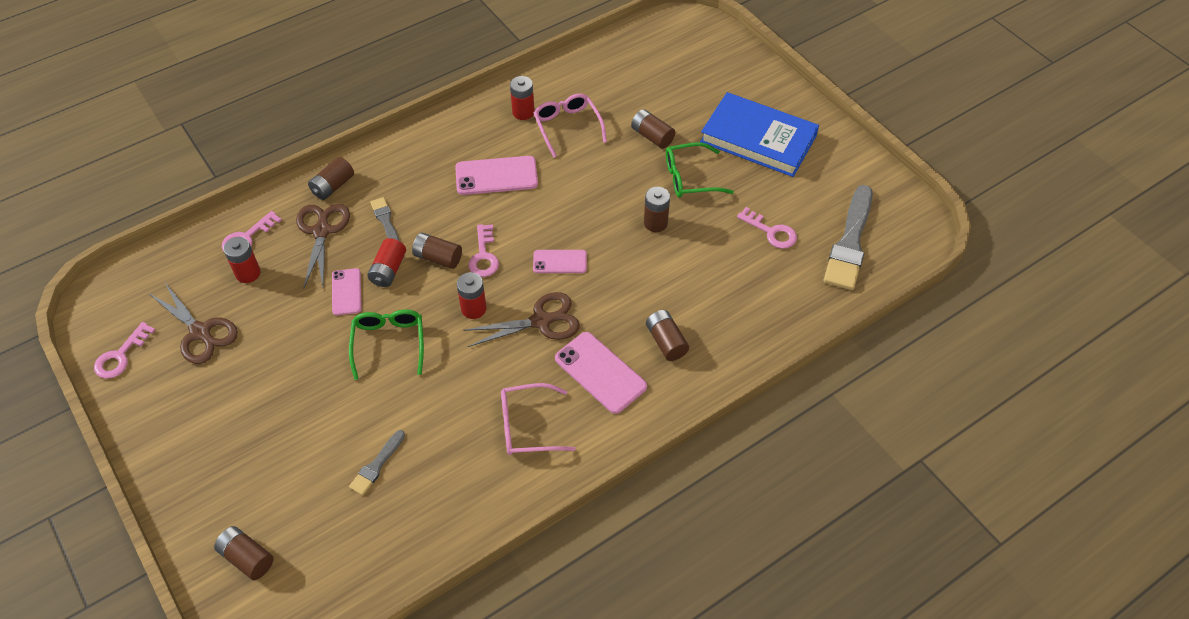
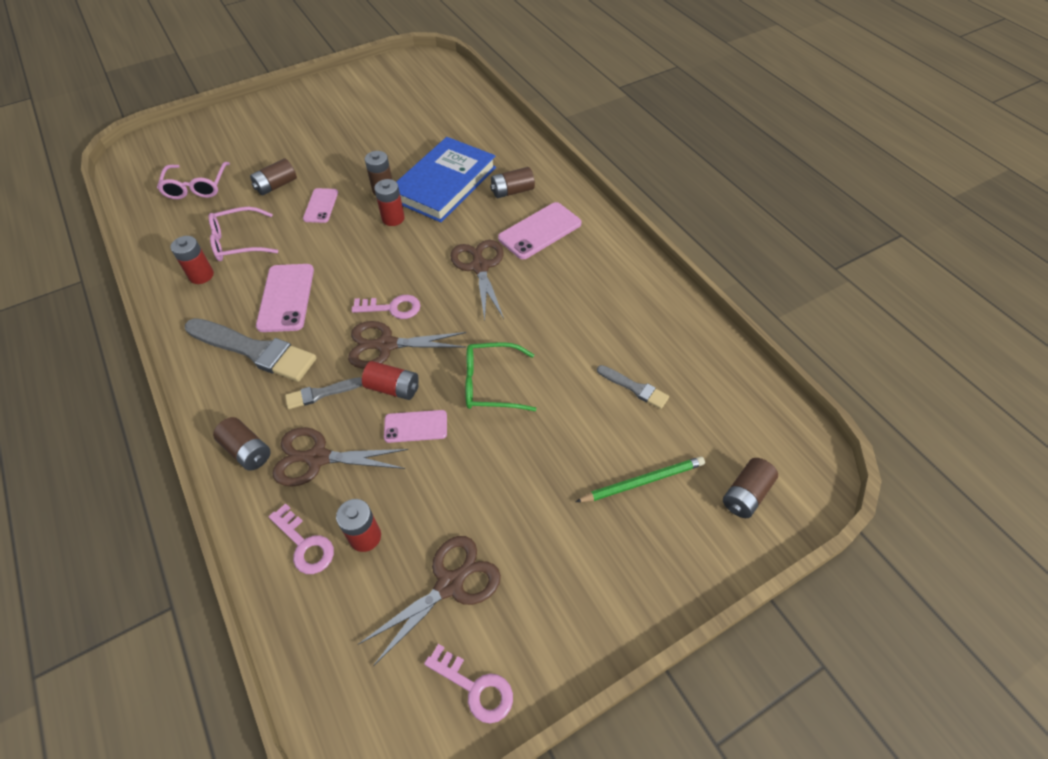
camera: 85 degrees left, 0 degrees up
brown battery [412,233,462,269] -> brown scissors [348,321,466,368]
red battery [457,272,487,319] -> red battery moved to [374,179,405,226]
pink glasses [501,383,575,455] -> pink glasses moved to [157,162,230,199]
pink phone [533,250,587,273] -> pink phone moved to [303,188,338,223]
green glasses [666,142,734,198] -> none
blue book [700,92,819,177] -> blue book moved to [396,137,496,222]
pink key [737,207,797,249] -> none
grey brush [824,185,873,290] -> grey brush moved to [185,318,317,382]
none -> green pencil [575,456,705,502]

